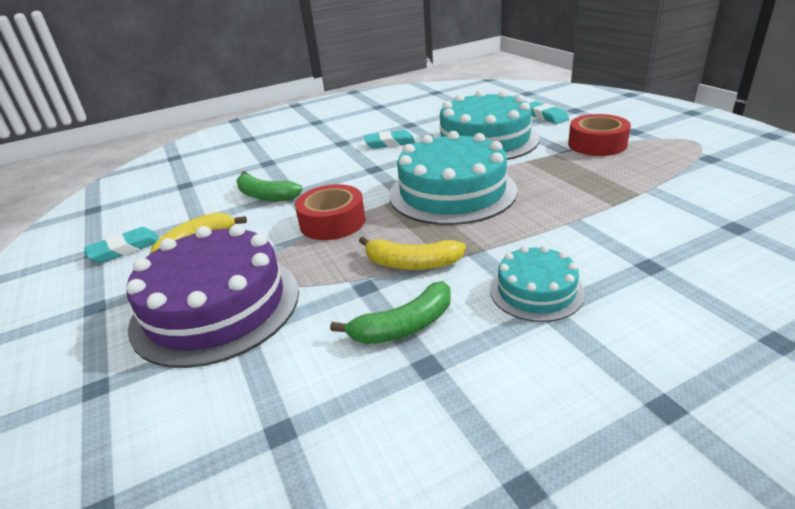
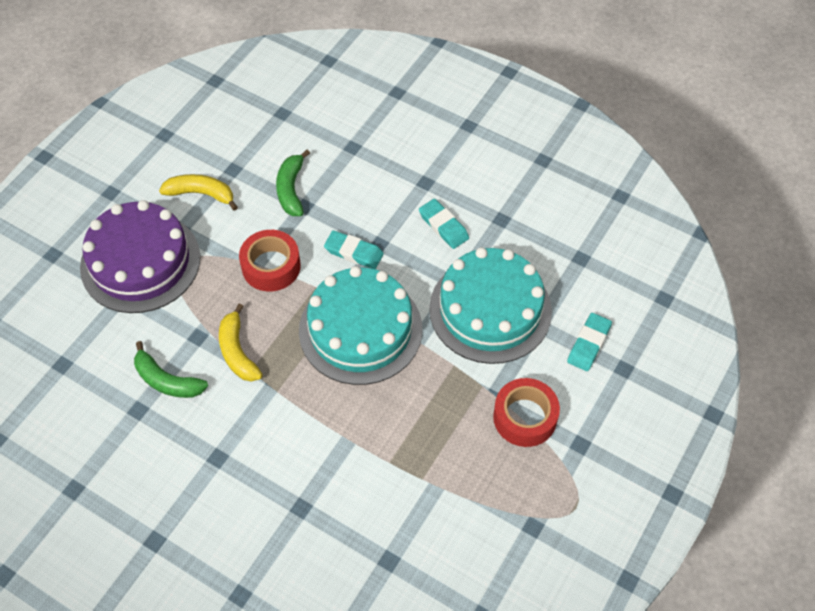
camera: 55 degrees right, 25 degrees up
turquoise eraser [84,227,159,263] -> turquoise eraser moved to [324,230,384,269]
turquoise cake [490,245,585,322] -> none

